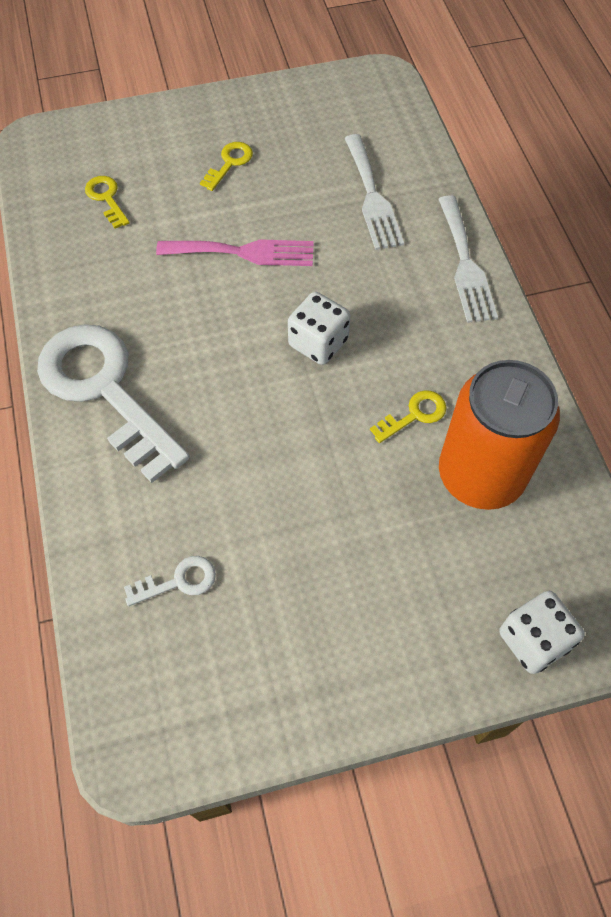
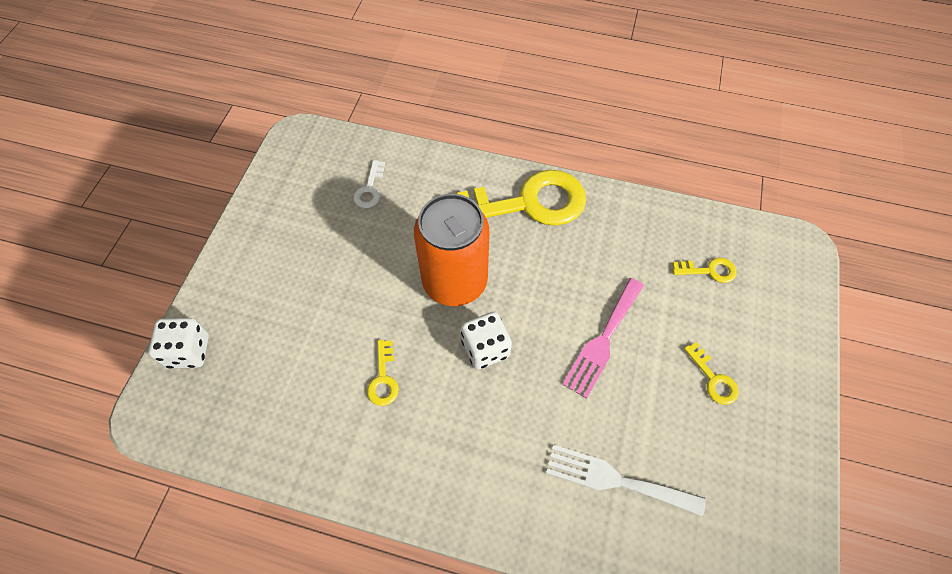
camera: 120 degrees right, 0 degrees up
white key [37,324,190,483] -> yellow key [457,170,586,226]
white fork [439,195,498,323] -> none
orange can [439,360,560,510] -> orange can moved to [414,194,489,306]

